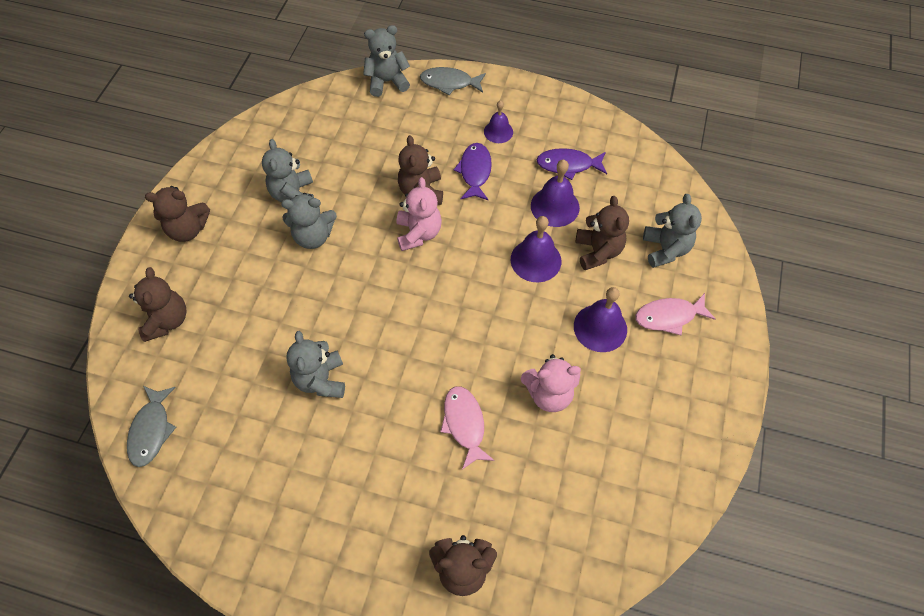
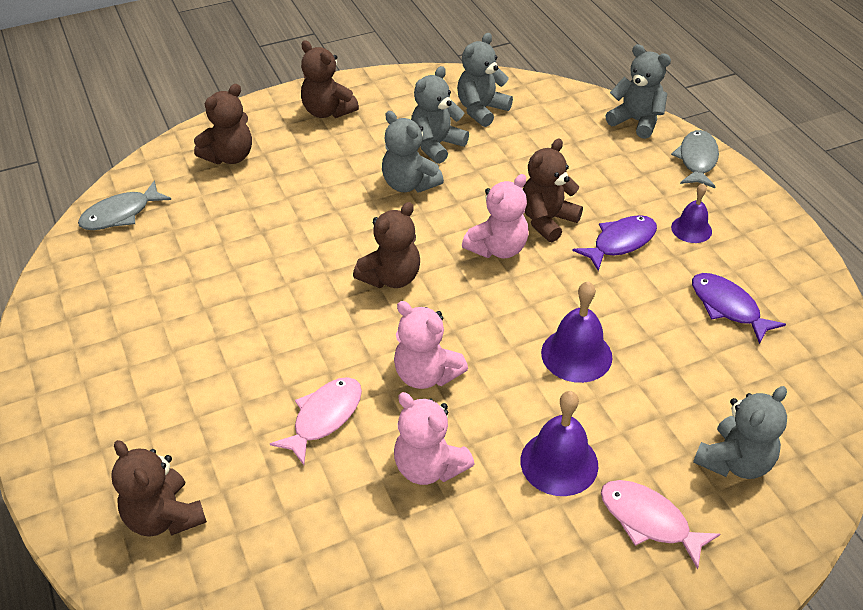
camera: 50 degrees right, 15 degrees down
grey teddy bear [286,331,345,398] -> grey teddy bear moved to [457,33,513,127]
grey fish [420,67,486,95] -> grey fish turned 45 degrees clockwise [671,130,719,188]
purple bell [531,160,580,227] -> none
brown teddy bear [575,196,629,270] -> brown teddy bear moved to [353,202,420,288]
none -> pink teddy bear [394,301,468,389]

